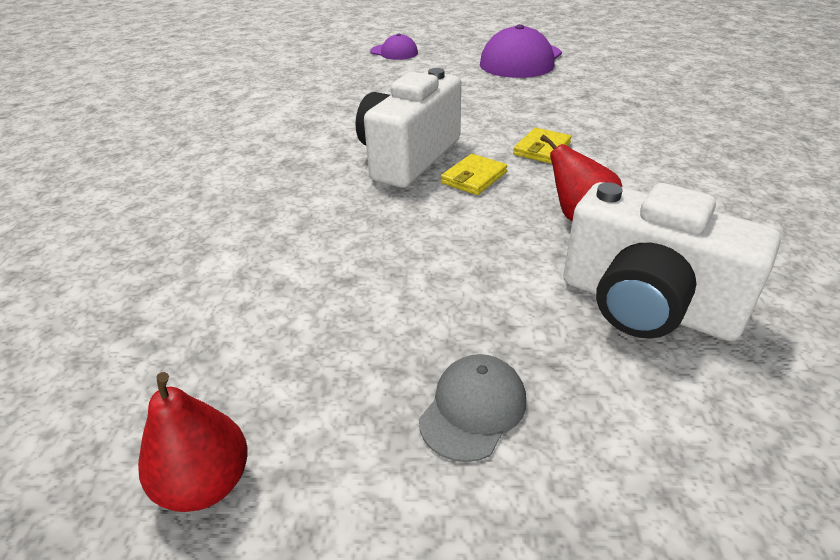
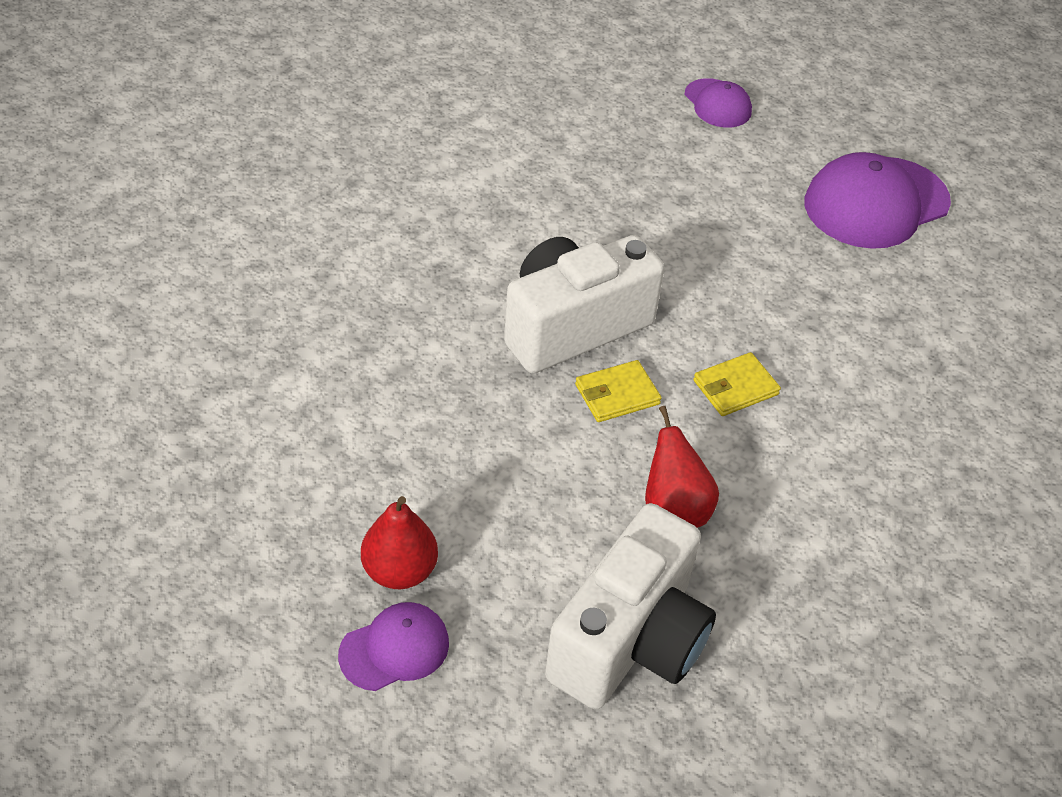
camera: 25 degrees right, 10 degrees up
red pear [138,372,248,512] -> red pear moved to [361,496,438,589]
grey cap [419,354,526,462] -> purple cap [338,602,449,691]
white camera [563,182,781,341] -> white camera turned 120 degrees counterclockwise [545,503,716,709]

